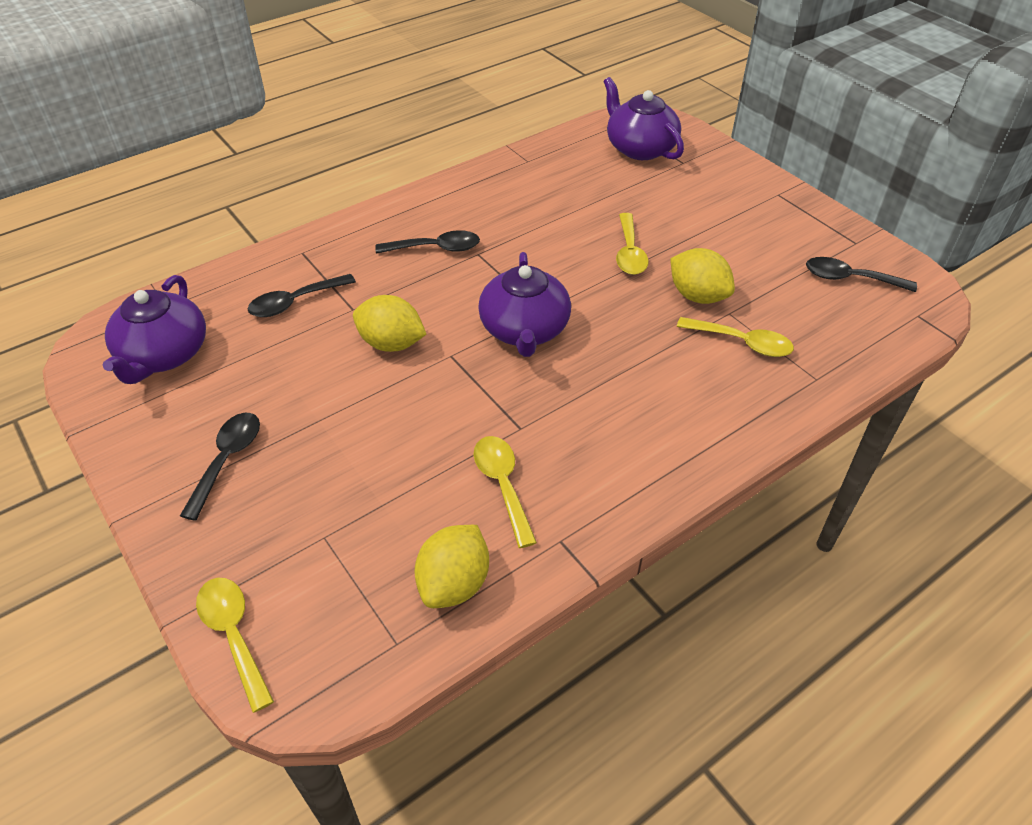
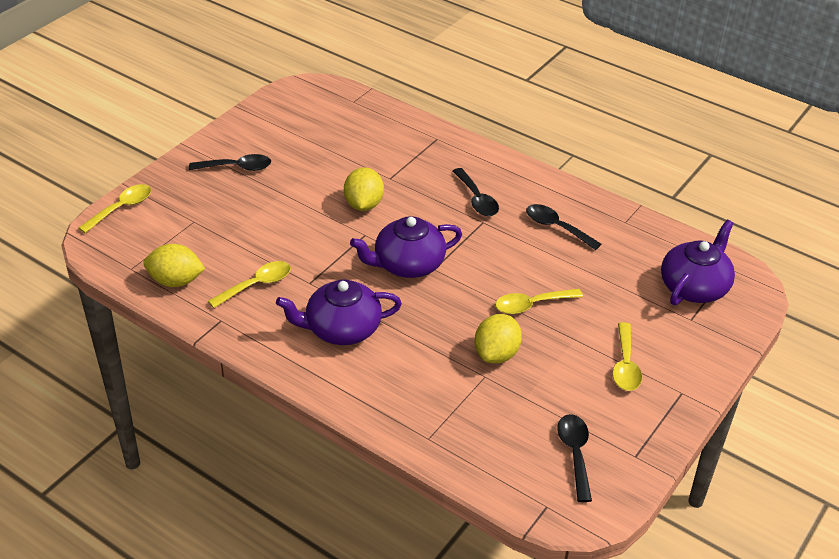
camera: 70 degrees right, 5 degrees down
purple teapot [103,275,206,384] -> purple teapot moved to [276,280,402,345]
black spoon [248,274,356,317] -> black spoon moved to [526,204,601,250]
yellow spoon [677,317,794,357] -> yellow spoon moved to [612,322,642,391]

